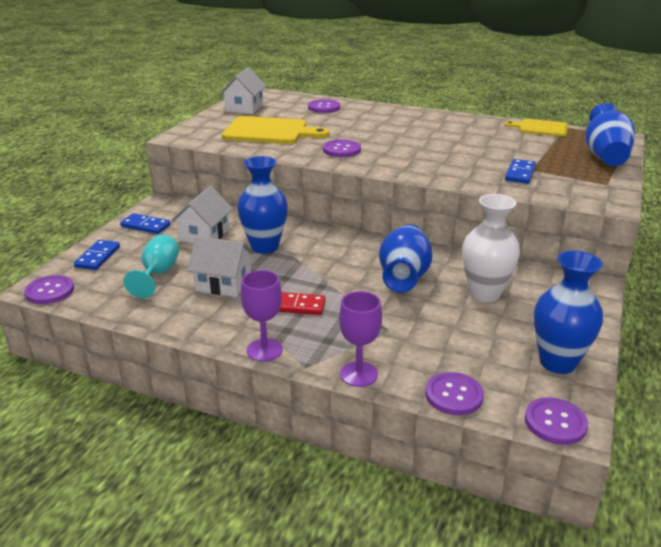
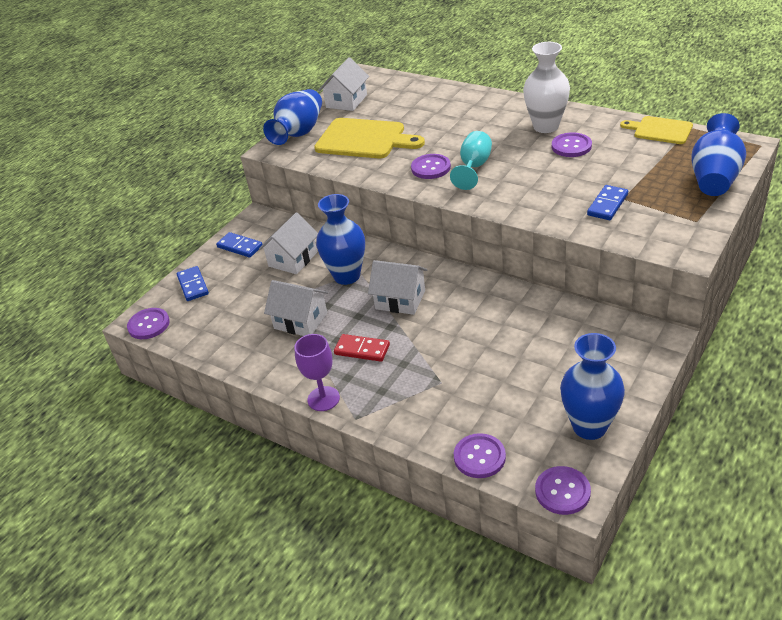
camera: 15 degrees right, 10 degrees up
blue domino [74,240,120,270] -> blue domino turned 45 degrees counterclockwise [177,266,209,301]
turquoise goblet [124,234,179,298] -> turquoise goblet moved to [450,131,492,190]
purple button [308,99,340,113] -> purple button moved to [552,133,592,157]
purple goblet [339,291,382,387] -> none
blue vase [379,224,432,292] -> blue vase moved to [263,89,322,145]
white vase [462,194,520,302] -> white vase moved to [523,42,570,133]
none -> white house [368,260,427,315]

